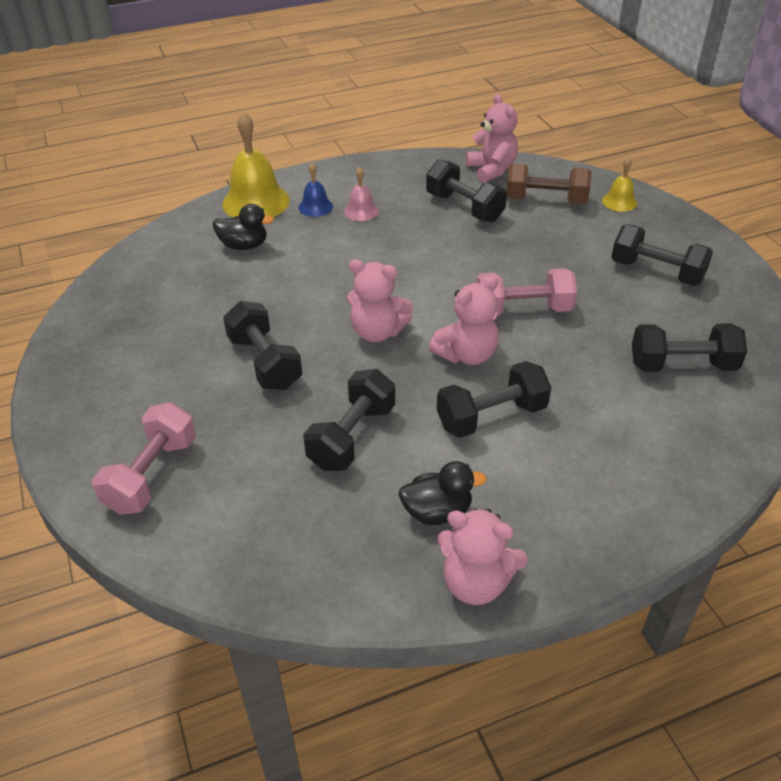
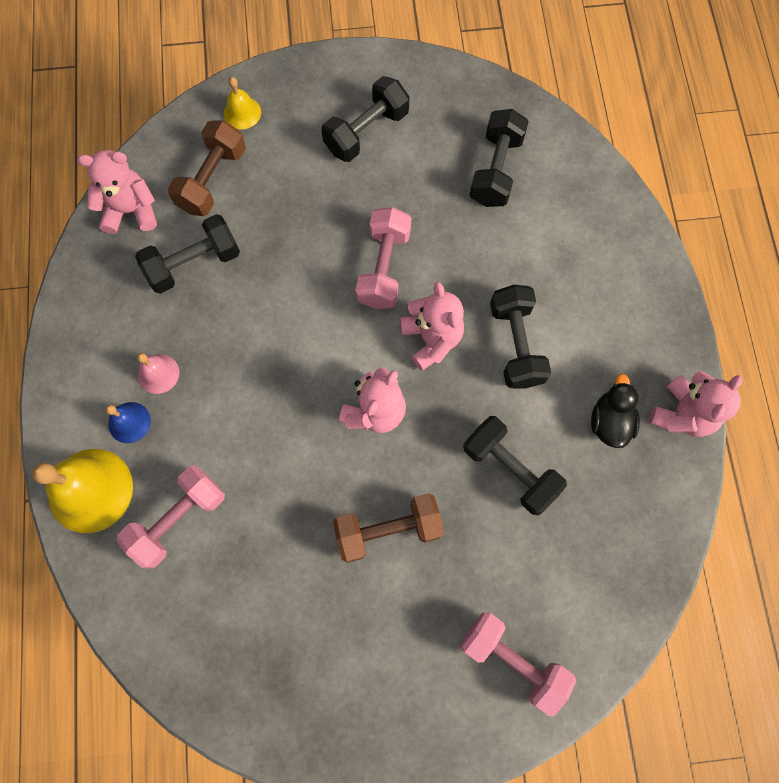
camera: 75 degrees left, 30 degrees up
black duck [213,204,274,250] -> pink dumbbell [117,465,225,569]
black dumbbell [223,301,302,390] -> brown dumbbell [333,493,444,563]

